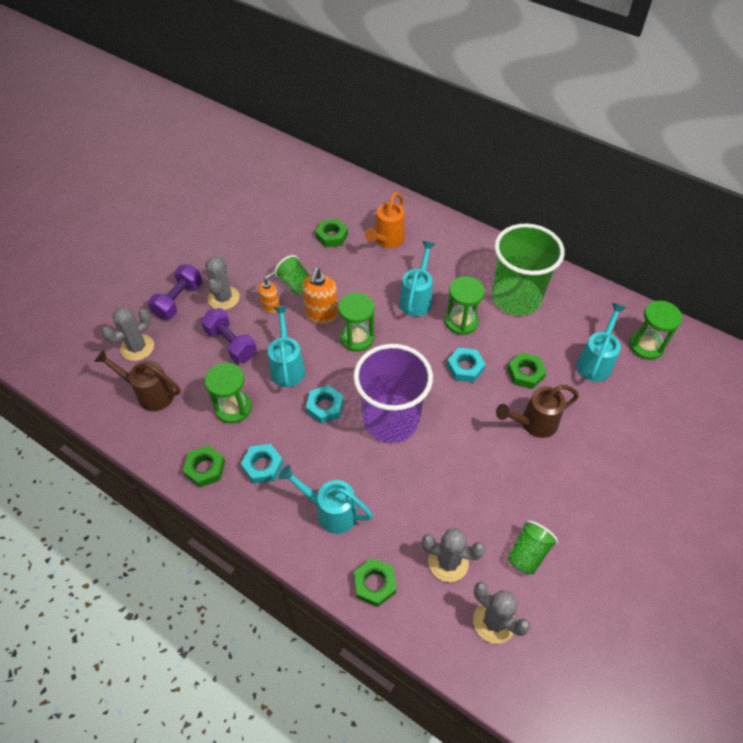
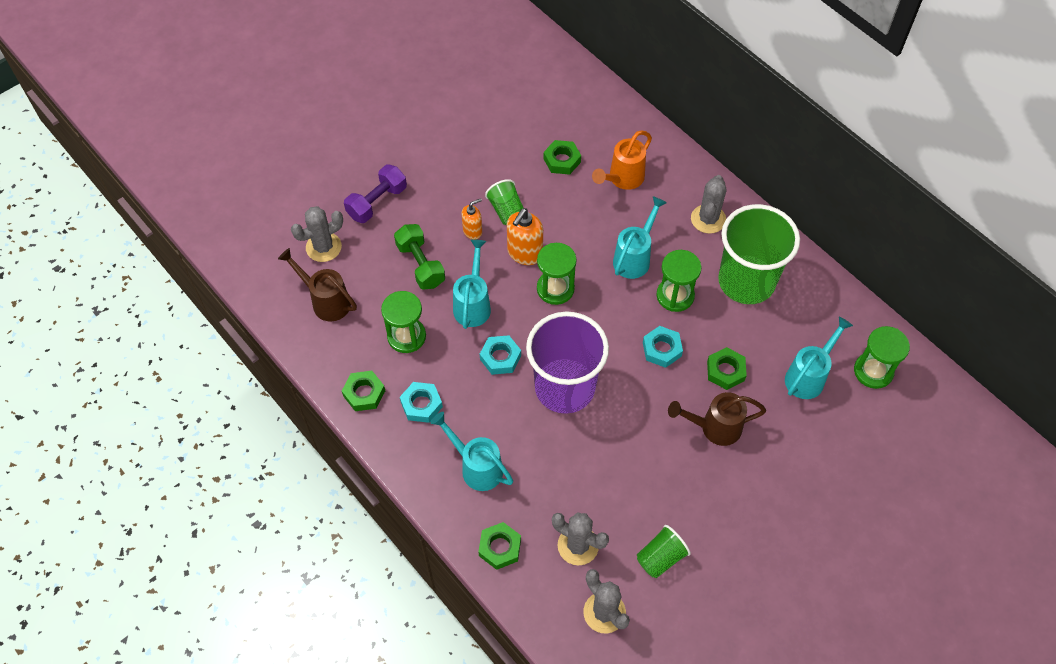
camera: 15 degrees right, 5 degrees up
purple dumbbell [201,308,257,363] -> green dumbbell [394,224,445,290]
grey cactus [205,256,240,310] -> grey cactus moved to [691,175,727,234]

